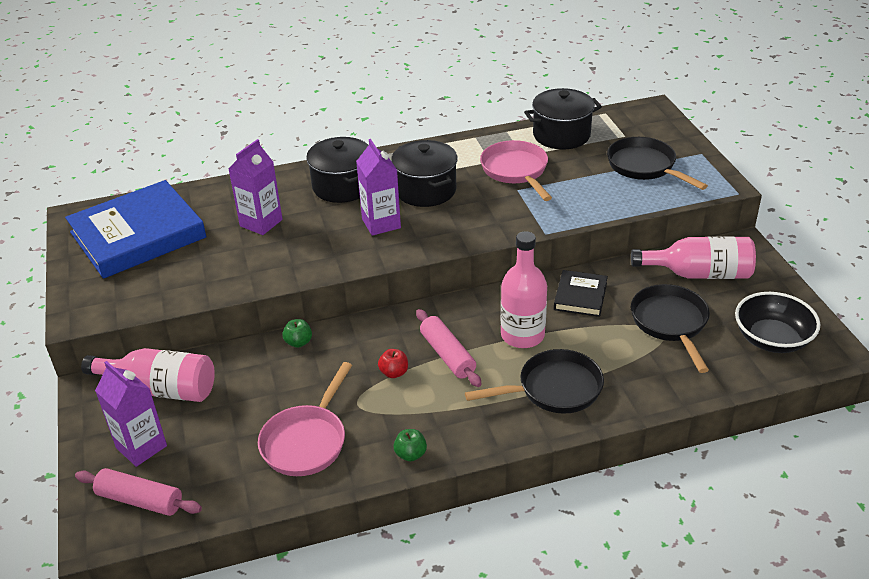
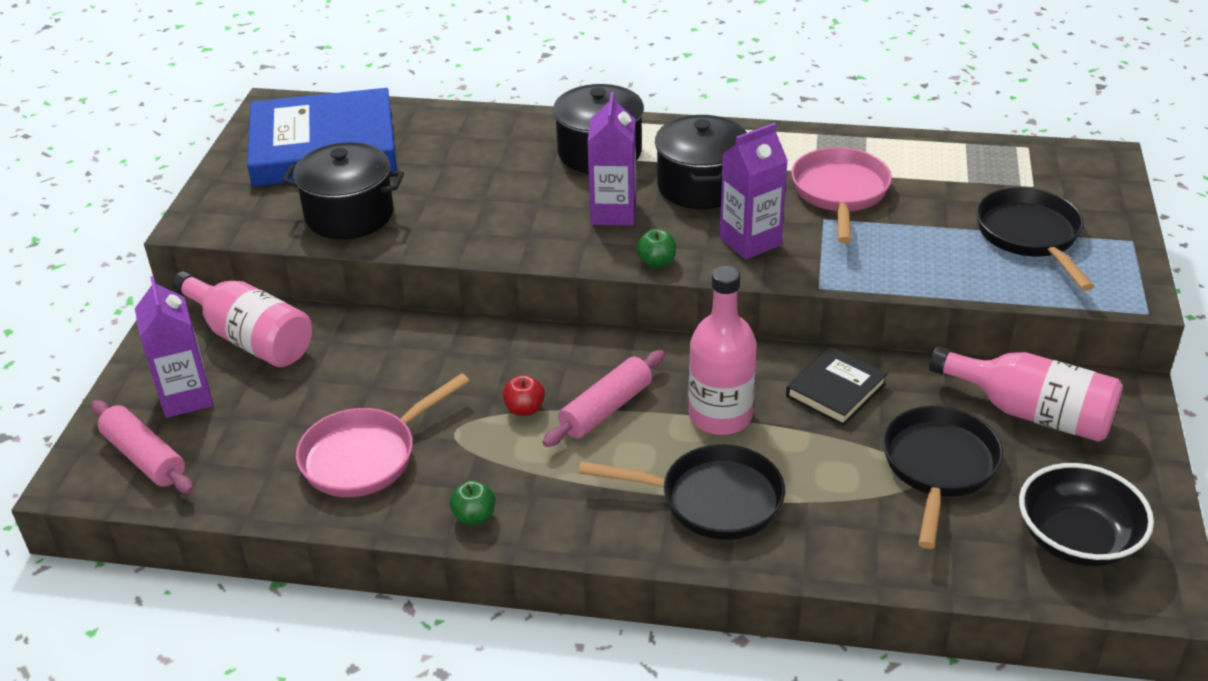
camera: 25 degrees right, 0 degrees up
purple carton [228,139,283,235] -> purple carton moved to [720,123,788,260]
green apple [282,319,312,348] -> green apple moved to [636,229,676,268]
pink rolling pin [416,309,482,387] -> pink rolling pin turned 45 degrees clockwise [542,350,665,447]
black pot [524,88,602,149] -> black pot moved to [282,142,404,239]

